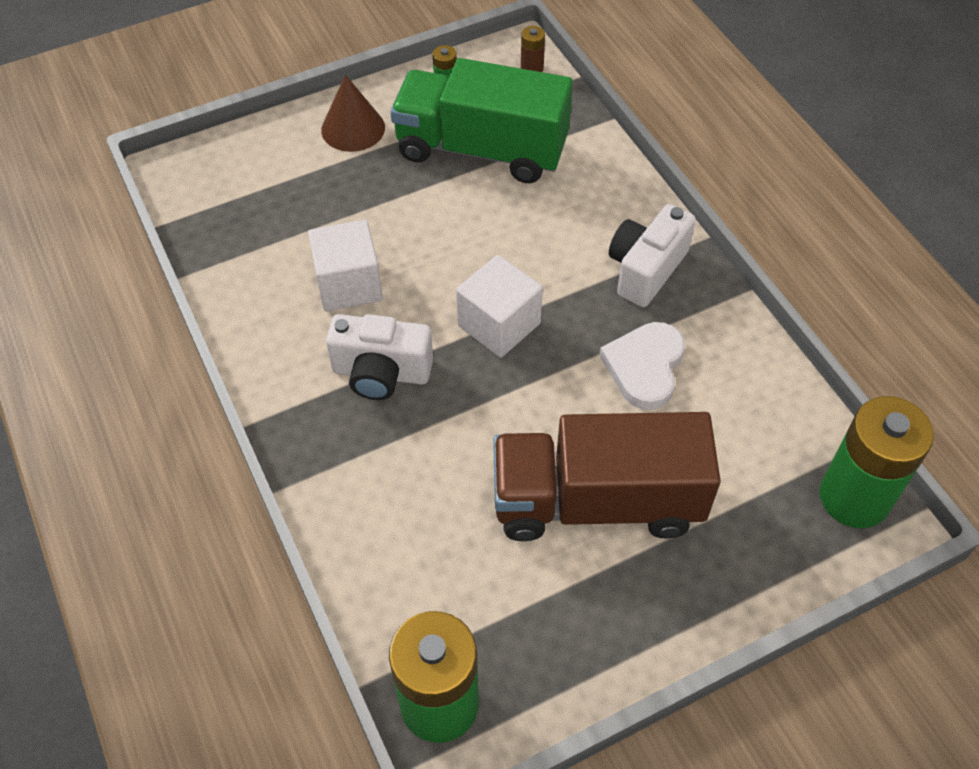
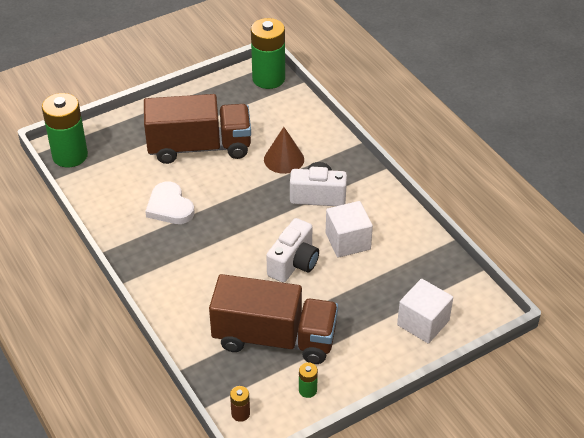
camera: 175 degrees right, 10 degrees down
brown cone [321,75,385,152] -> brown cone moved to [264,127,304,174]
green truck [390,58,573,183] -> brown truck [209,274,338,364]
white cube [456,255,543,358] -> white cube moved to [397,279,453,344]
white heart [599,322,685,410] -> white heart turned 135 degrees clockwise [145,182,195,224]
white camera [609,204,696,307] -> white camera moved to [266,218,319,283]

